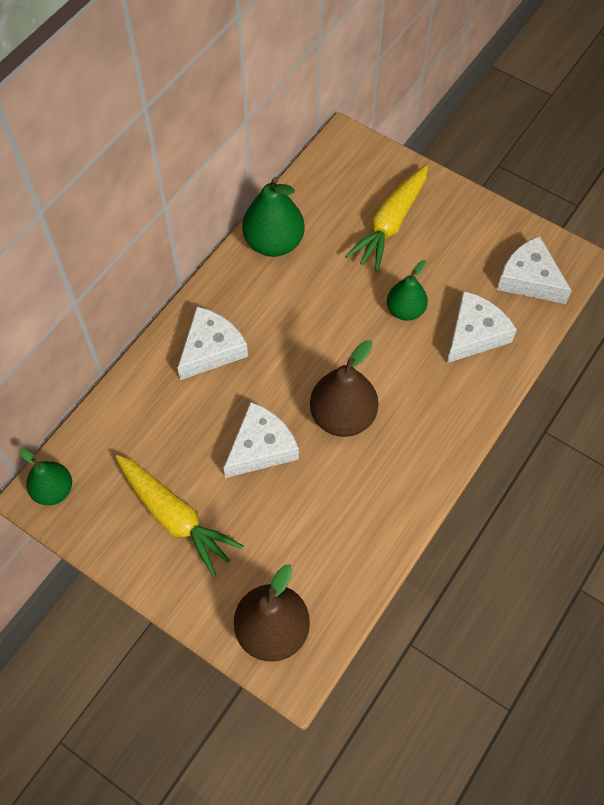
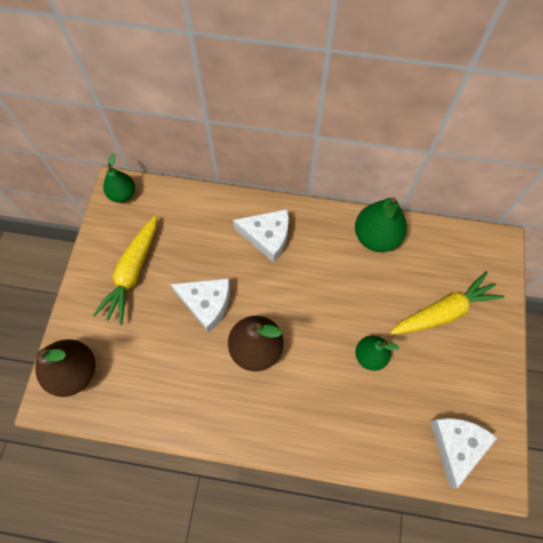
camera: 65 degrees right, 5 degrees up
yellow carrot [345,165,428,272] -> yellow carrot turned 150 degrees clockwise [390,271,504,335]
white cheese [447,291,517,363] -> none

